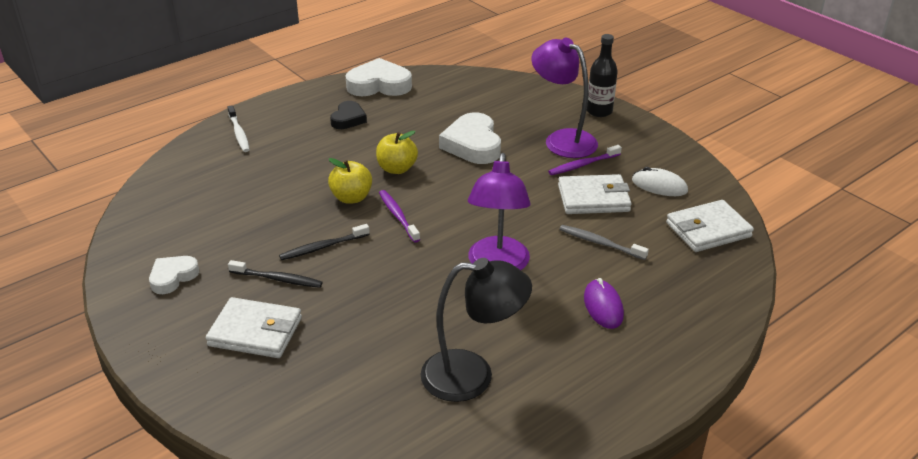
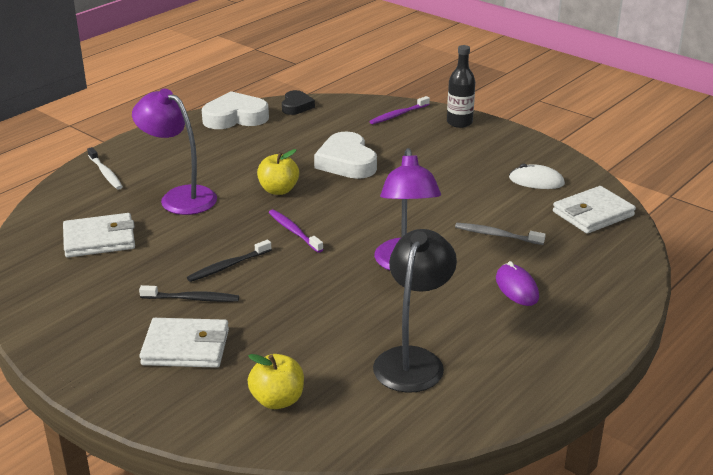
camera: 10 degrees left, 5 degrees down
white heart [149,256,199,294] -> none
yellow apple [328,158,372,204] -> yellow apple moved to [247,354,304,409]
black heart [330,101,367,129] -> black heart moved to [282,90,315,115]
black lamp [420,258,532,402] -> black lamp turned 60 degrees counterclockwise [373,229,457,393]
purple lamp [531,38,598,158] -> purple lamp moved to [132,89,217,215]
purple toothbrush [548,145,622,175] -> purple toothbrush moved to [369,96,430,124]
white wallet [558,174,632,214] -> white wallet moved to [63,213,135,257]

